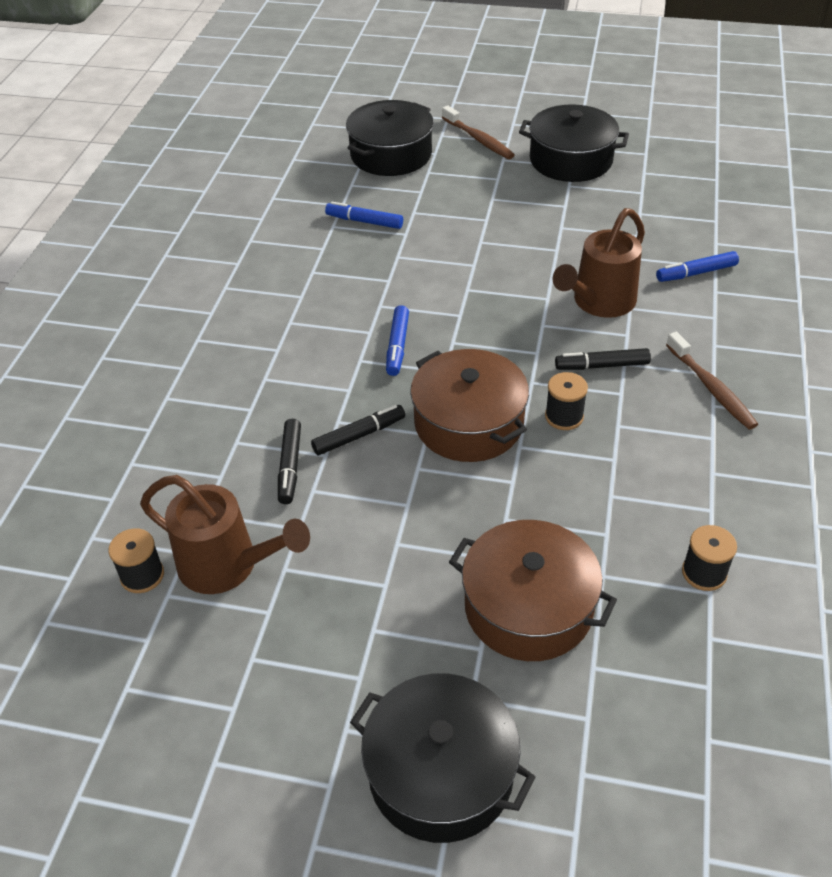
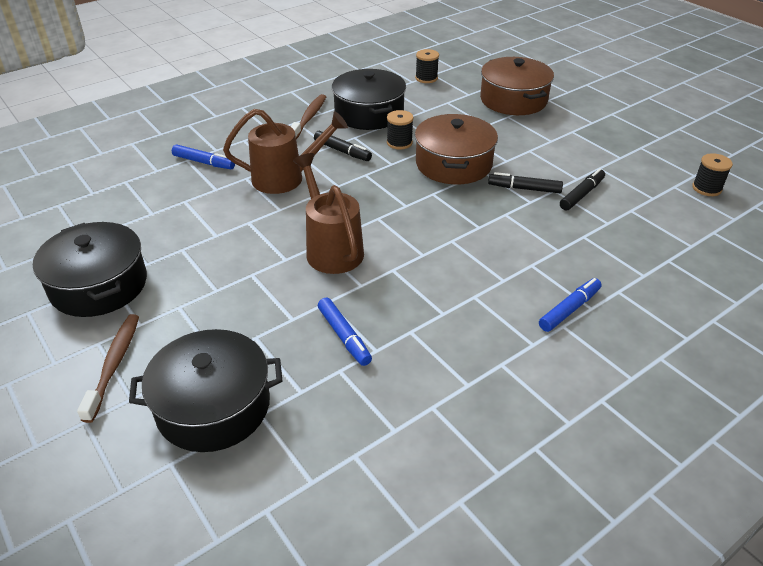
camera: 140 degrees left, 5 degrees down
brown watering can [140,475,310,594] -> brown watering can moved to [293,153,364,274]
black pot [350,673,535,843] -> black pot moved to [332,69,406,130]
blue marker [386,305,409,376] -> blue marker moved to [539,278,602,332]

